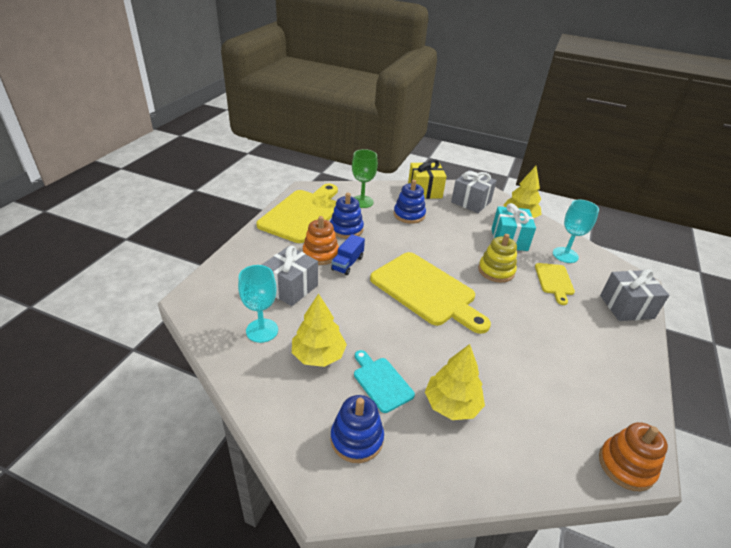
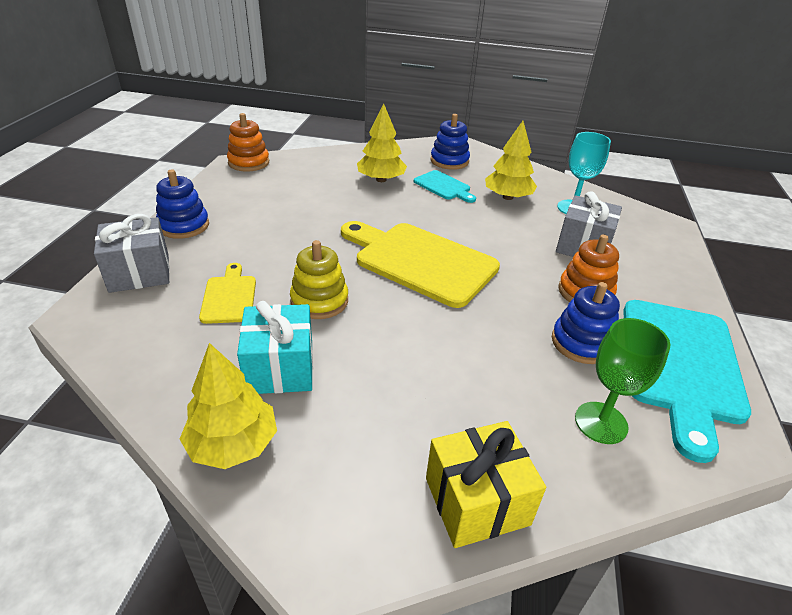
camera: 170 degrees right, 0 degrees up
yellow cutting board [256,184,338,243] -> turquoise cutting board [623,300,751,463]
blue truck [331,234,365,275] -> none
blue stacking toy [394,180,426,224] -> blue stacking toy moved to [156,169,209,239]
grey gift [451,170,497,213] -> none
turquoise goblet [553,200,599,263] -> none

